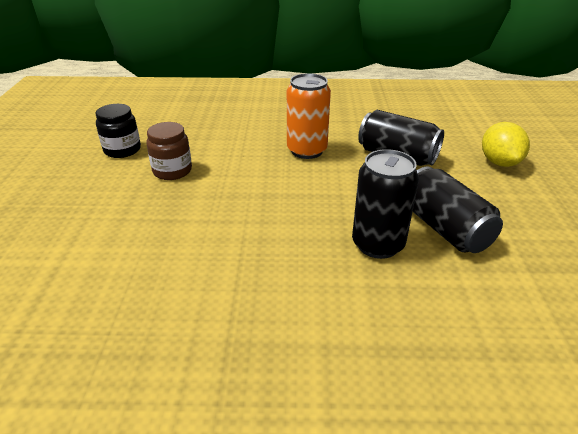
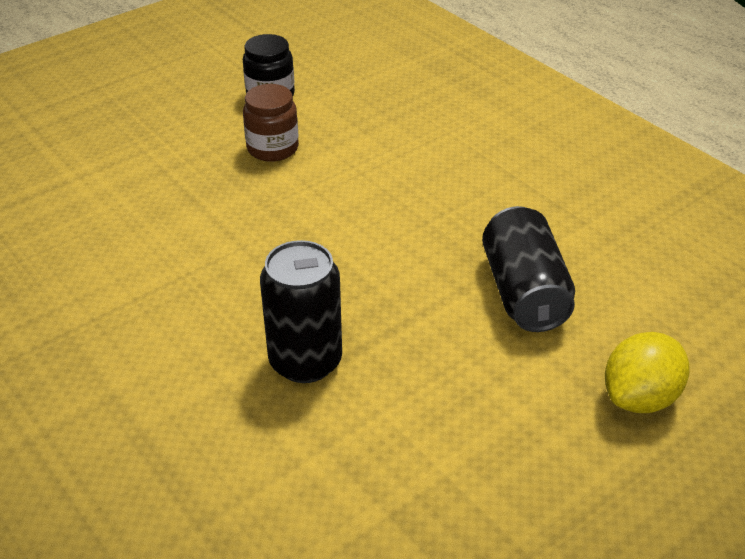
camera: 50 degrees right, 5 degrees up
orange can [287,73,331,159] -> none
black can [413,166,503,253] -> none

